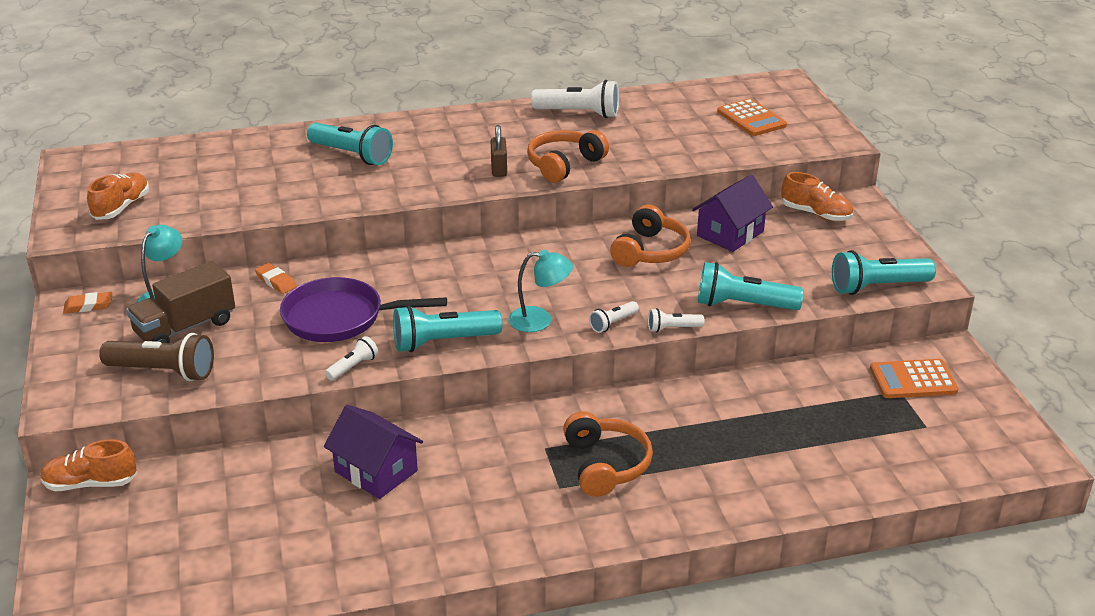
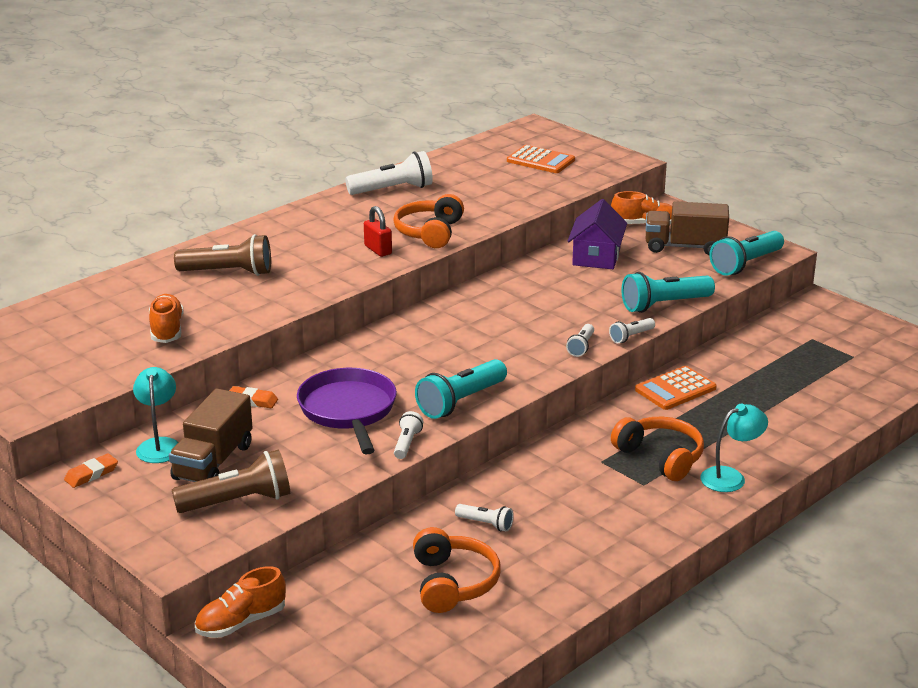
camera: 30 degrees left, 5 degrees down
orange shoe [87,173,149,220] -> orange shoe moved to [149,294,183,343]
purple pan [280,277,447,342] -> purple pan turned 105 degrees clockwise [297,368,397,455]
turquoise flashlight [307,123,393,165] -> brown flashlight [174,234,271,276]
purple house [324,405,423,499] -> white flashlight [455,504,514,532]
brown padlock [491,125,507,177] -> red padlock [364,206,392,257]
turquoise lamp [508,249,573,332] -> turquoise lamp moved to [700,404,768,492]
orange headphones [610,205,691,267] -> orange headphones moved to [413,527,501,613]
orange calculator [870,359,959,398] -> orange calculator moved to [635,366,717,410]
none -> brown truck [646,201,729,255]

